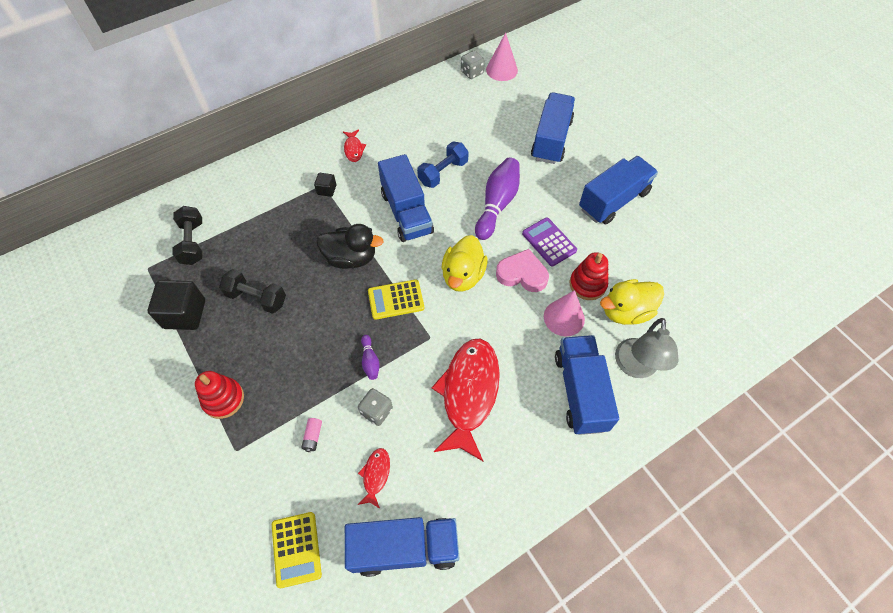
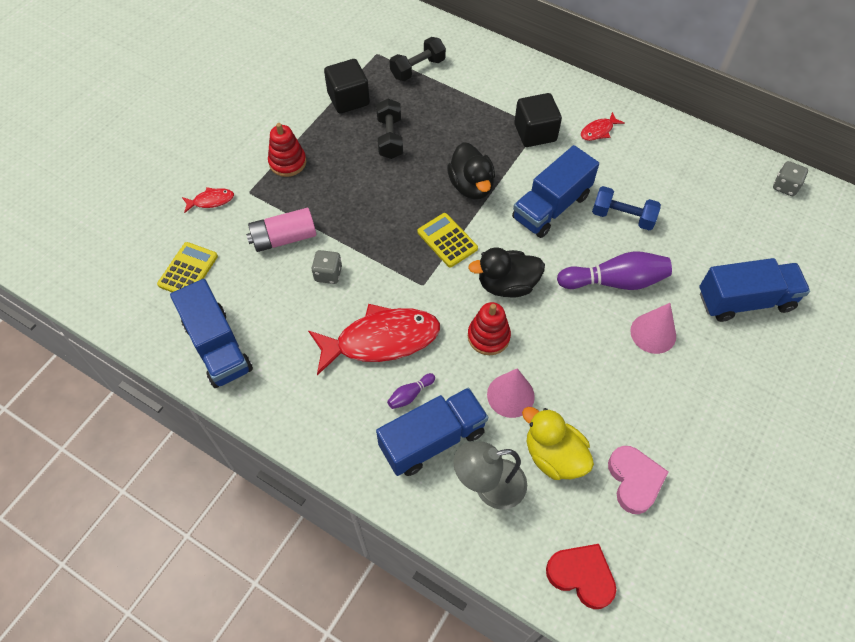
camera: 65 degrees right, 0 degrees up
yellow calculator [272,512,322,588] -> yellow calculator turned 150 degrees clockwise [157,242,218,292]
pink battery [301,418,322,452] -> pink battery [246,208,316,252], size x2.19
black cube [314,173,336,197] -> black cube [514,93,562,147], size x1.99
red fish [358,448,390,509] -> red fish moved to [182,187,234,213]
purple bowling pin [361,335,380,380] -> purple bowling pin moved to [387,373,435,409]
yellow duck [442,235,488,292] -> black duck [468,247,545,298]
pink cone [486,33,518,81] -> pink cone moved to [630,303,676,354]
pink heart [496,249,549,292] -> pink heart moved to [608,446,668,514]
purple calculator [522,217,577,266] -> none
red stacking toy [569,252,608,300] -> red stacking toy moved to [468,302,511,355]
blue truck [579,156,658,225] -> none
none -> red heart [546,544,616,609]

